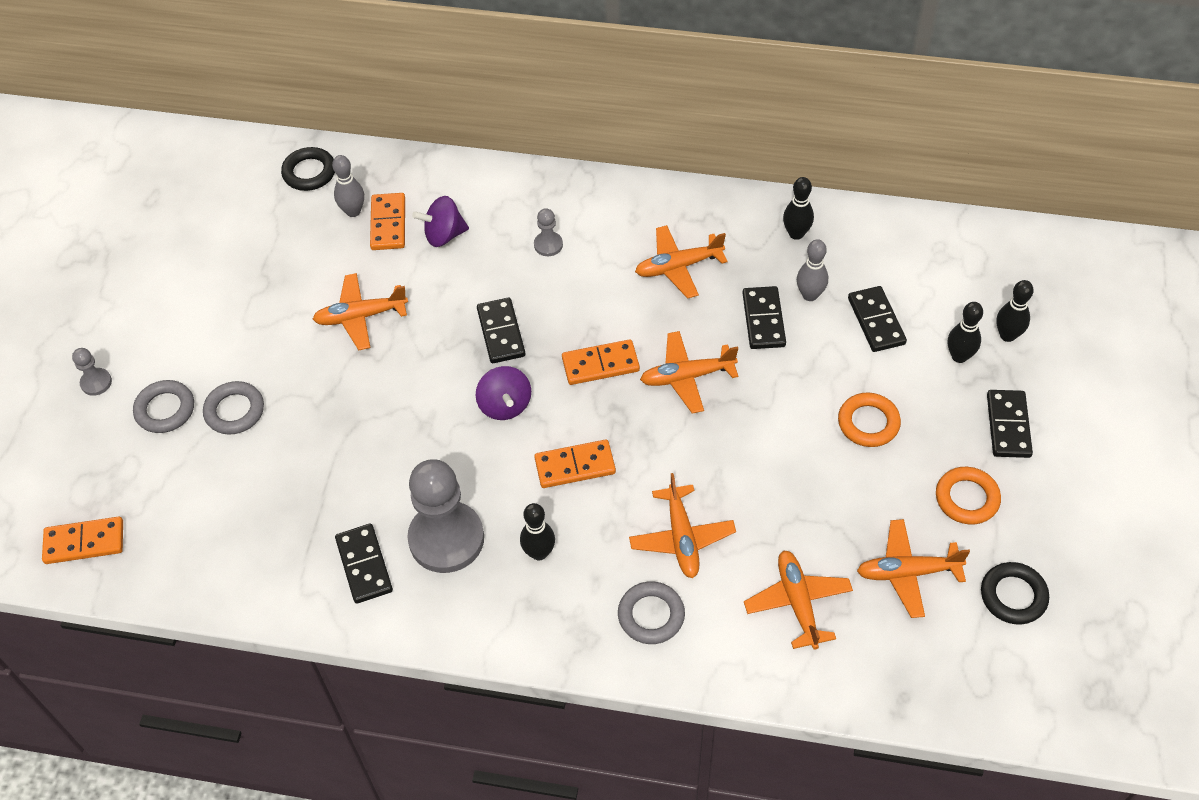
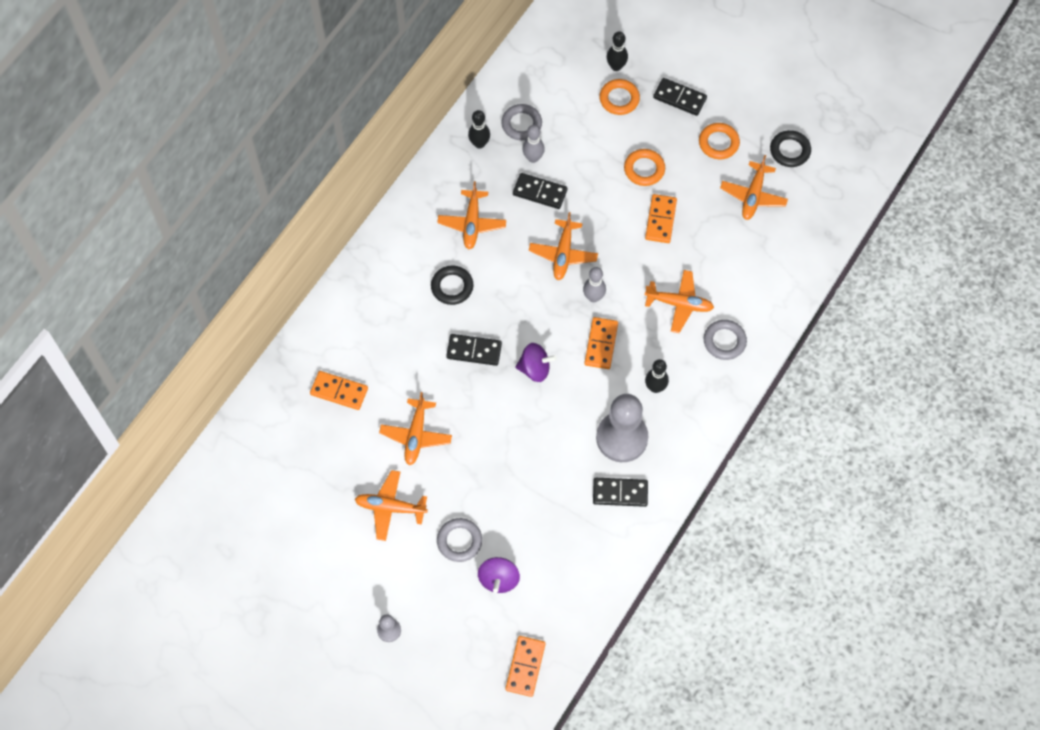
camera: 70 degrees left, 10 degrees up
grey ring [133,380,194,433] -> grey ring moved to [501,104,542,140]
black ring [281,147,335,191] -> black ring moved to [431,266,473,305]
grey bowling pin [332,155,364,217] -> grey bowling pin moved to [583,267,606,302]
purple spinning top [412,196,469,247] -> purple spinning top moved to [478,557,520,593]
grey pawn [534,208,563,256] -> none
orange domino [562,339,640,385] -> orange domino moved to [645,194,677,243]
orange plane [744,550,853,650] -> orange plane moved to [355,470,428,541]
black domino [848,286,907,352] -> none
black bowling pin [948,302,983,363] -> orange ring [599,79,640,115]

